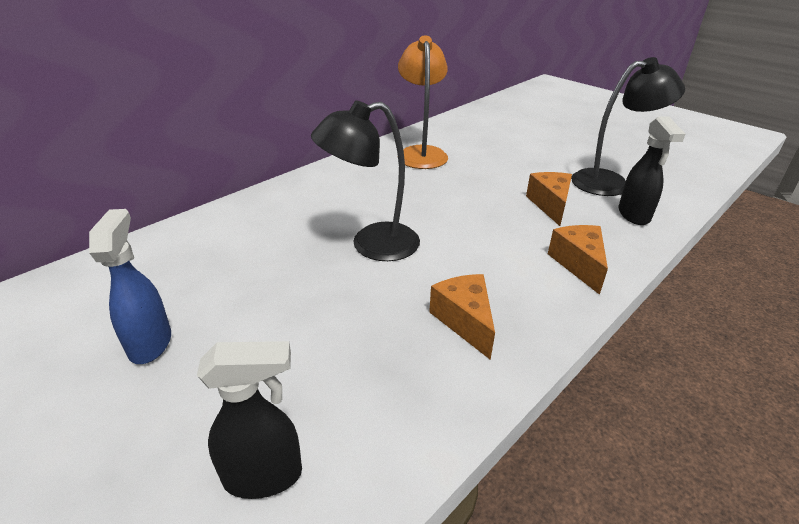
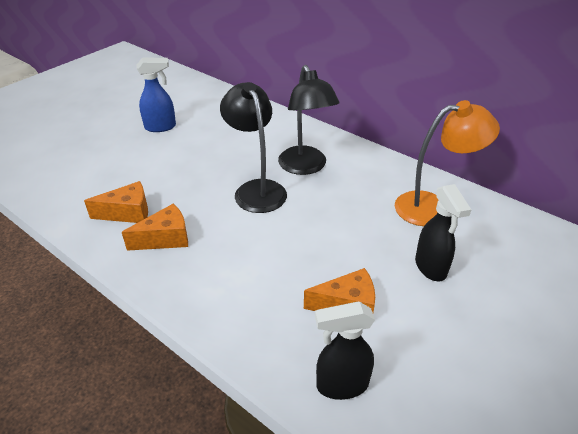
camera: 85 degrees right, 5 degrees up
black spray bottle [197,341,302,499] -> black spray bottle moved to [415,184,472,282]
orange cheese [548,225,608,295] -> orange cheese moved to [84,181,148,223]
black lamp [571,57,685,196] -> black lamp moved to [278,65,340,175]

